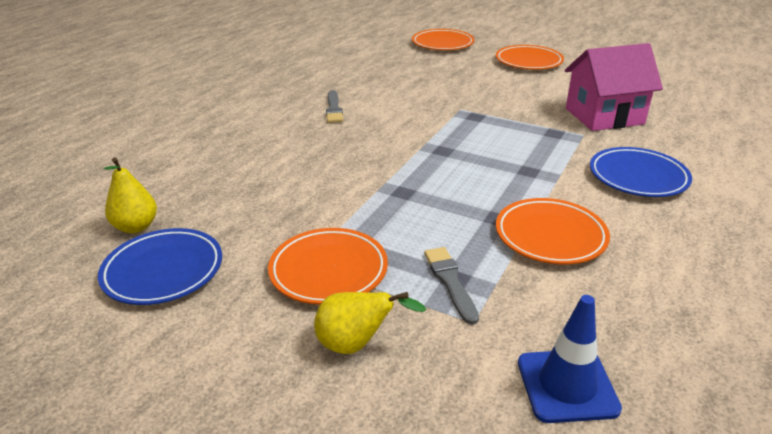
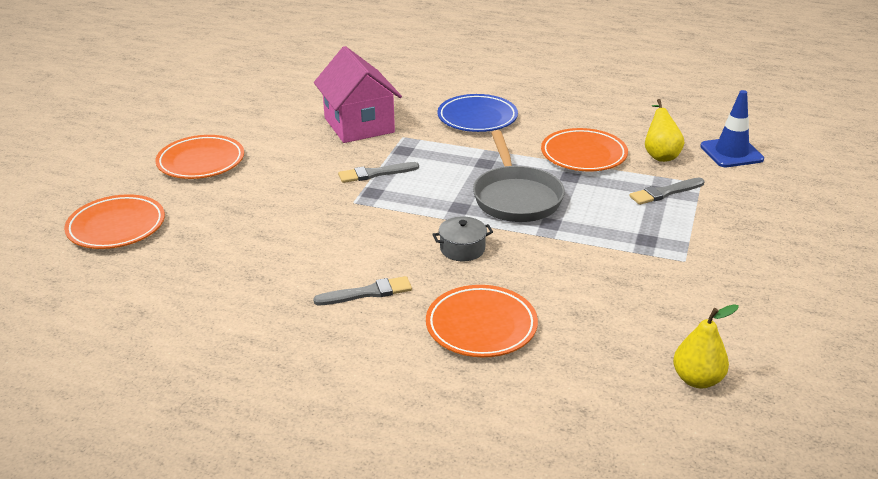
camera: 100 degrees left, 0 degrees up
blue plate [98,228,222,305] -> none
orange plate [268,228,388,305] -> orange plate moved to [426,285,538,357]
yellow pear [314,292,426,354] -> yellow pear moved to [645,99,685,162]
none -> grey brush [338,162,419,183]
none -> grey pot [432,217,493,261]
none -> grey pan [473,130,565,222]

